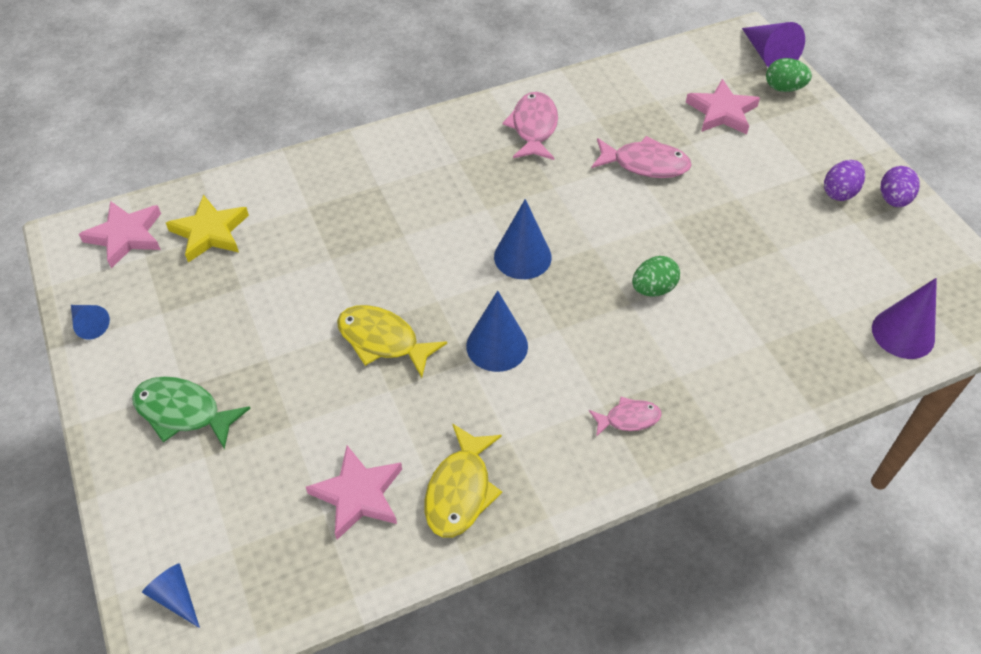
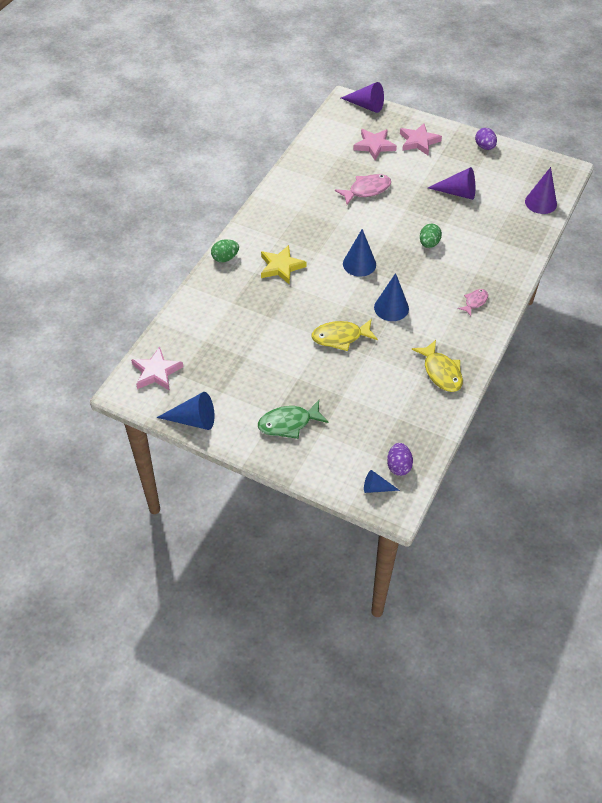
camera: 40 degrees left, 0 degrees up
blue cone [71,305,110,340] -> blue cone [157,392,214,430], size x1.69
yellow star [166,195,249,263] -> yellow star moved to [261,245,306,284]
pink star [306,445,402,540] -> pink star moved to [400,123,442,155]
pink fish [503,92,558,160] -> none
green egg [766,58,812,92] -> green egg moved to [211,239,239,263]
purple egg [824,160,865,201] -> purple egg moved to [387,443,413,476]
none -> purple cone [428,167,475,200]

